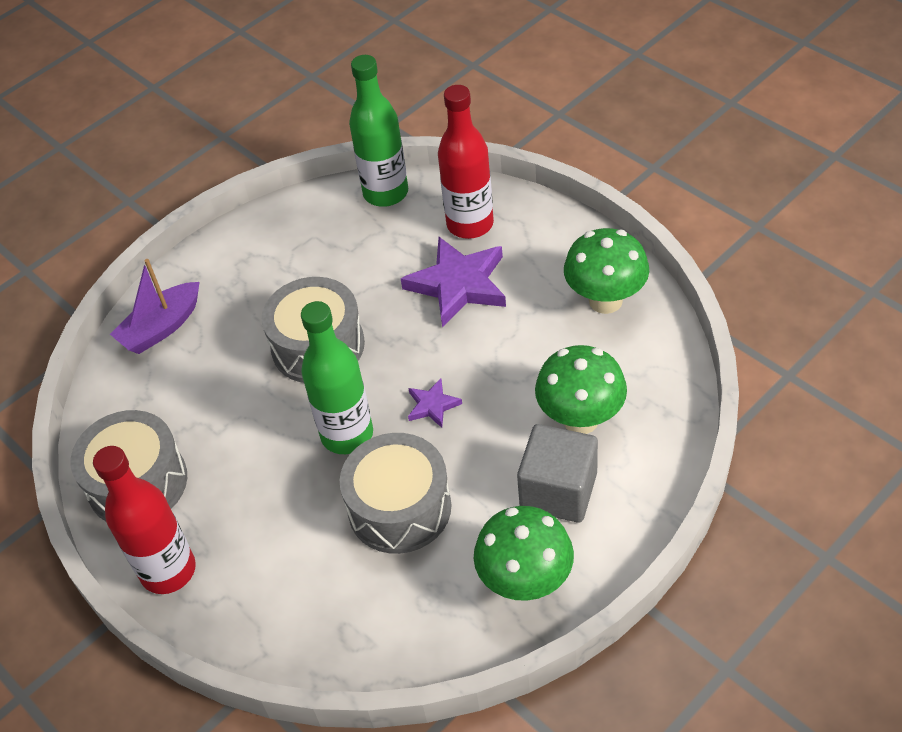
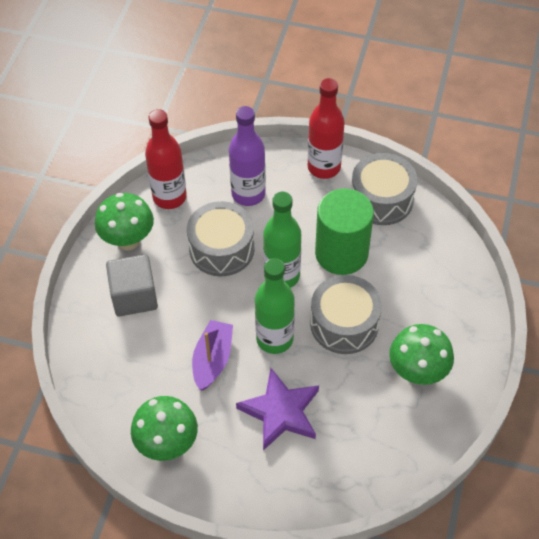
camera: 145 degrees right, 5 degrees up
purple boat [110,259,200,354] -> purple boat moved to [192,320,233,391]
green bottle [349,55,408,207] -> green bottle moved to [255,258,295,354]
purple star [408,378,462,428] -> none
red bottle [438,85,494,239] -> red bottle moved to [145,109,187,209]
green mushroom [535,345,627,434] -> green mushroom moved to [389,324,454,385]
none -> purple bottle [229,106,266,206]
none -> green cylinder [315,188,374,275]

